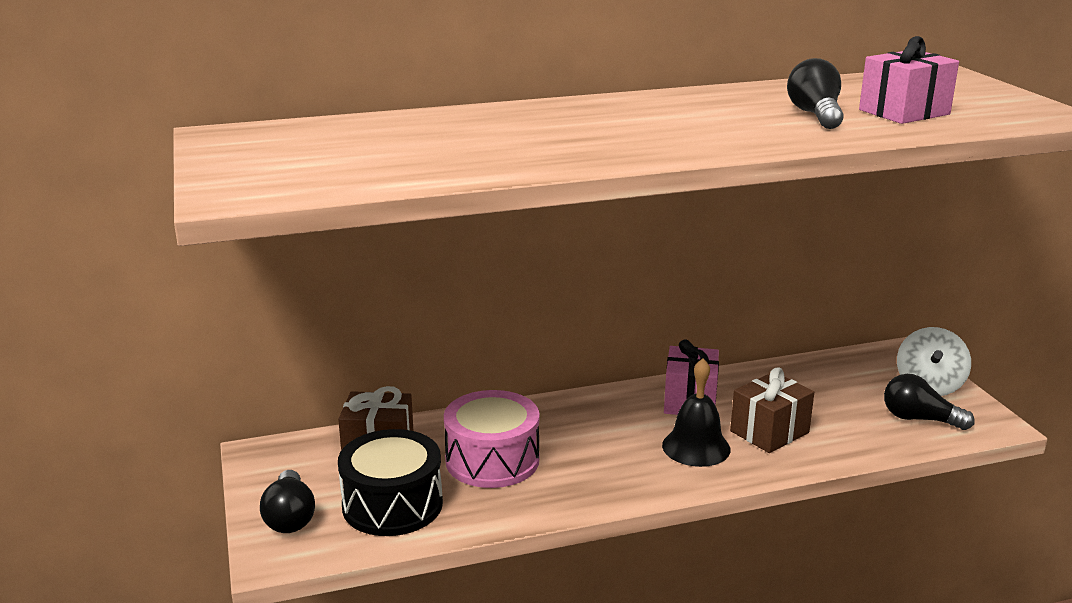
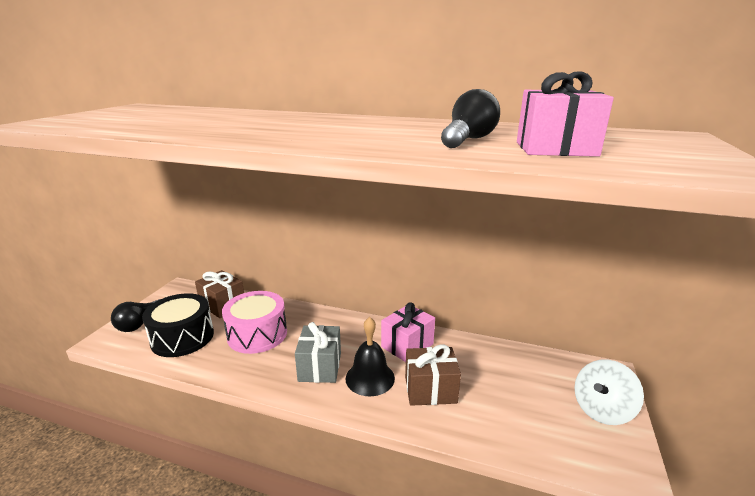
camera: 35 degrees right, 0 degrees up
black light bulb [884,374,975,430] -> none
none -> grey gift [295,322,341,383]

